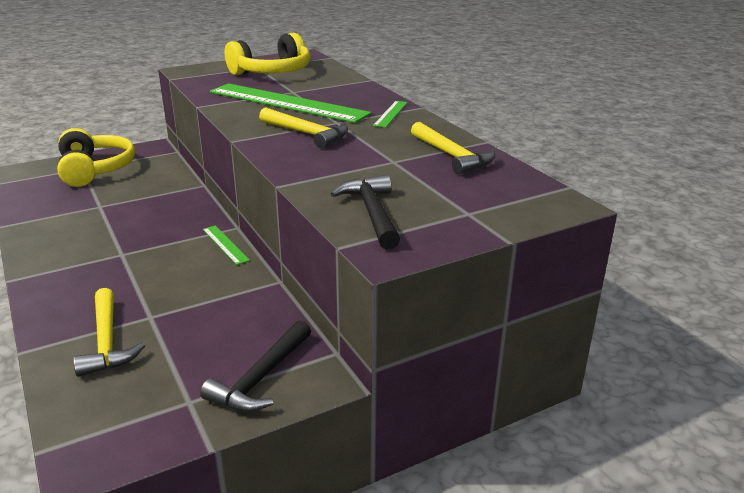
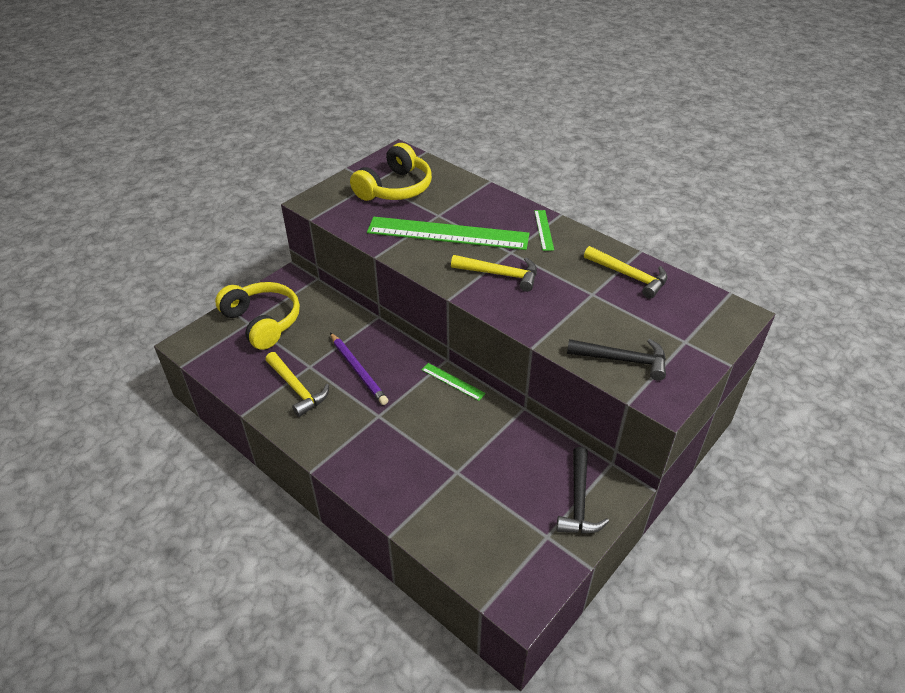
camera: 20 degrees left, 15 degrees up
yellow hammer [73,288,145,377] -> yellow hammer moved to [265,352,329,417]
black hammer [331,175,400,250] -> black hammer turned 135 degrees clockwise [567,339,666,381]
none -> purple pencil [330,333,388,405]

